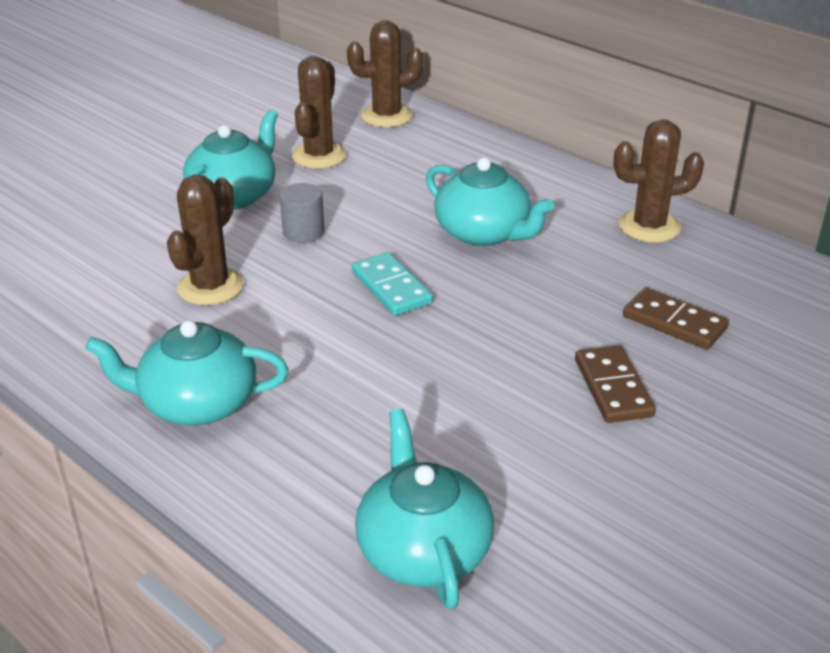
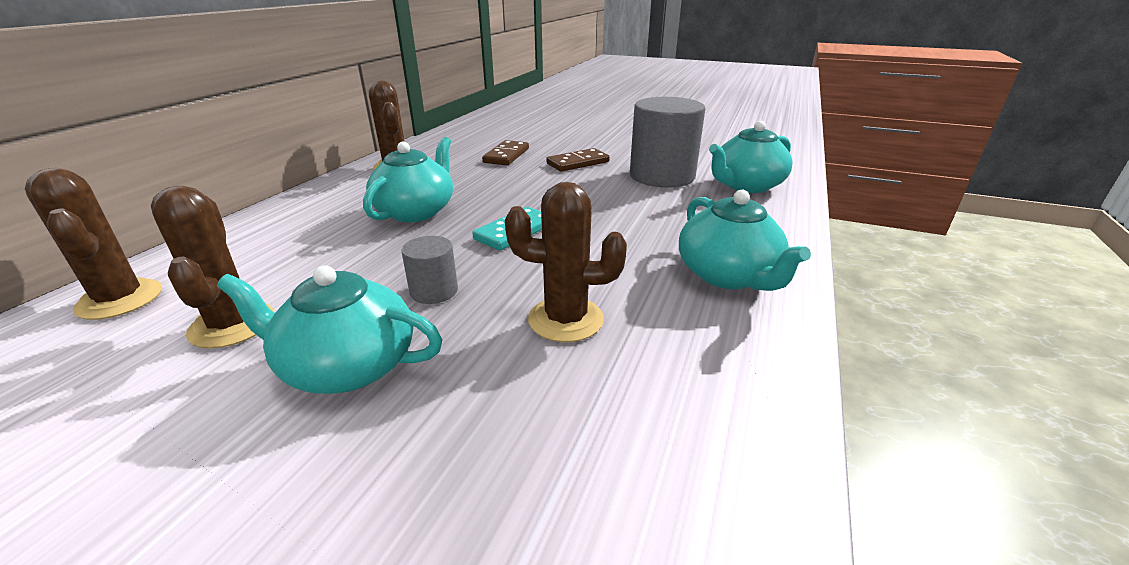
camera: 110 degrees left, 5 degrees down
brown cactus [291,56,347,169] -> brown cactus turned 75 degrees clockwise [151,186,274,349]
none -> grey cylinder [630,97,705,187]

